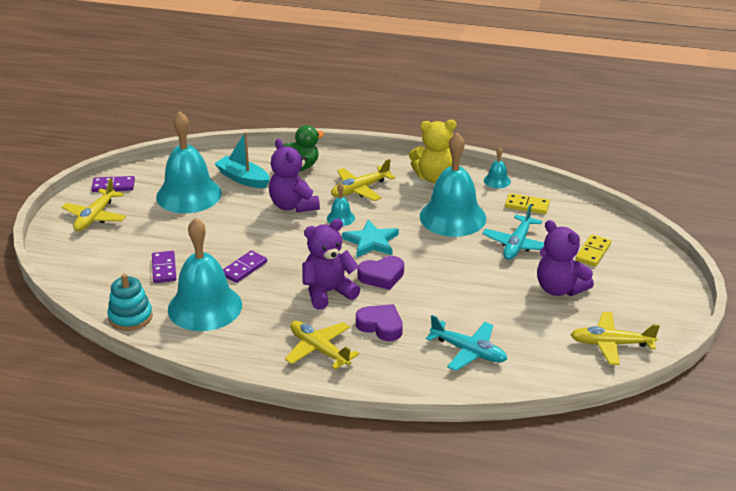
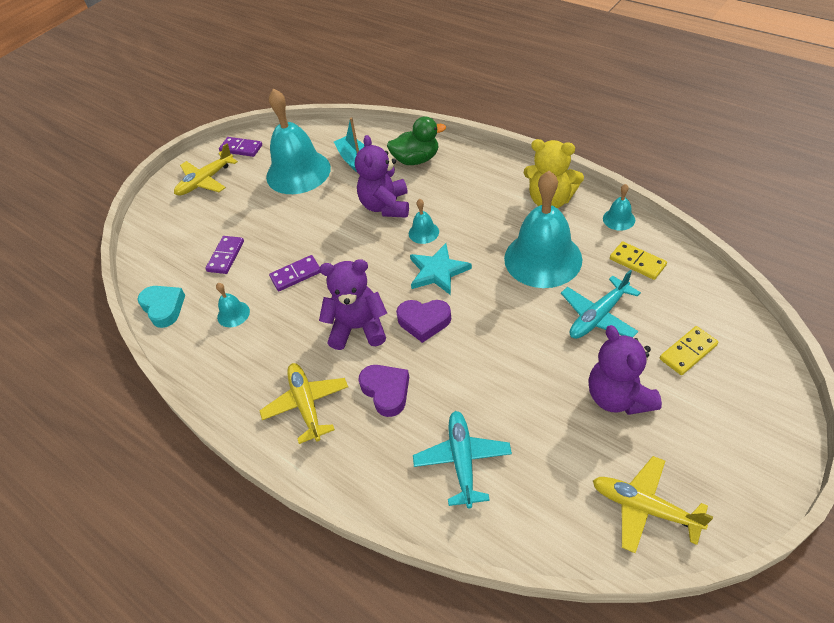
camera: 30 degrees right, 15 degrees up
turquoise stacking toy [107,274,153,331] -> turquoise heart [137,286,185,328]
turquoise bell [168,218,242,331] -> turquoise bell [216,283,250,327], size x0.42
yellow plane [331,159,395,201] -> none
turquoise plane [426,315,507,371] -> turquoise plane turned 150 degrees counterclockwise [413,411,512,508]

